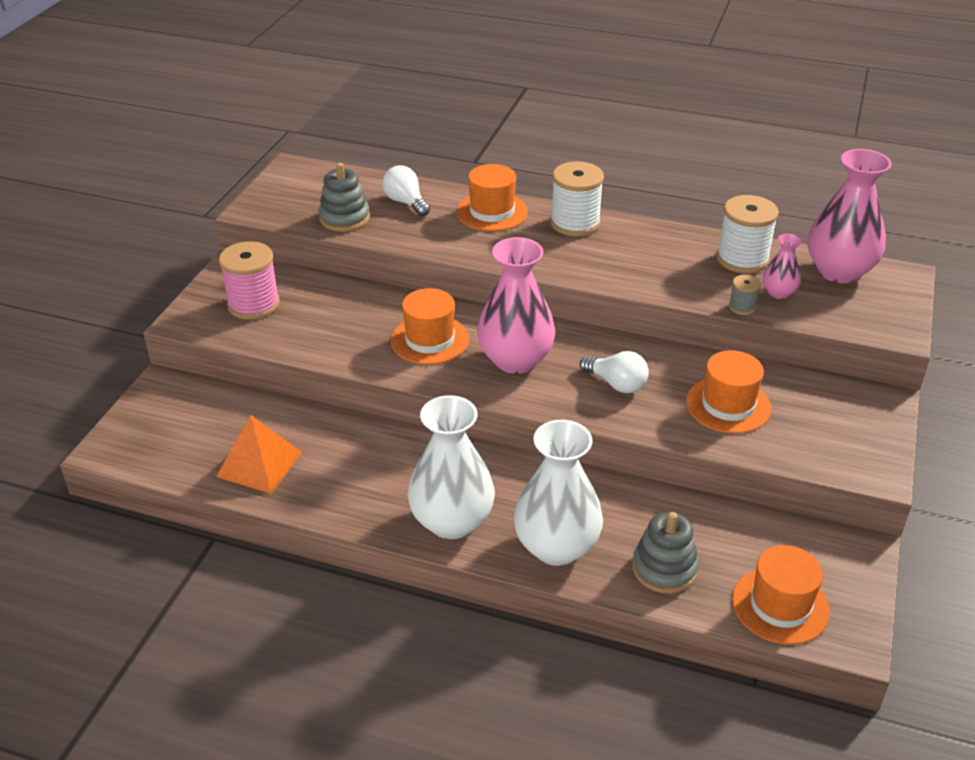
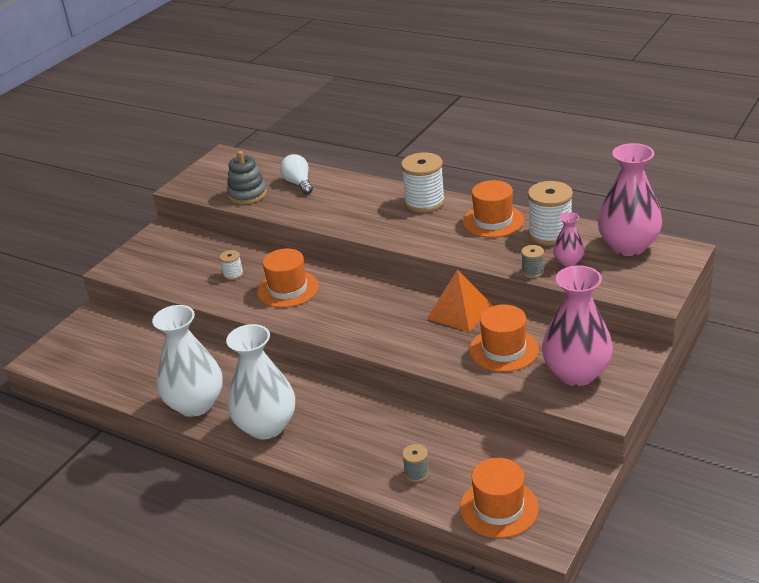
camera: 15 degrees right, 5 degrees down
orange pyramid [216,415,302,494] -> orange pyramid moved to [427,269,493,332]
pink spool [219,241,280,320] -> none
orange hat [457,164,528,231] -> orange hat moved to [462,180,524,238]
pink vase [477,237,555,374] -> pink vase moved to [542,265,613,386]
white vase [514,420,603,566] -> white vase moved to [152,305,223,417]
white light bulb [580,351,649,393] -> none
grey stacking toy [632,512,699,593] -> grey spool [402,444,429,482]
none -> white spool [219,250,243,280]

